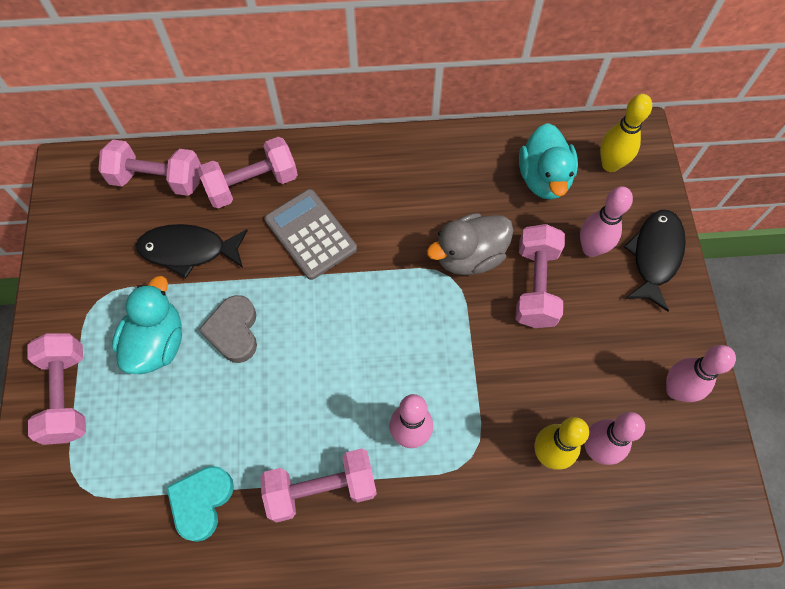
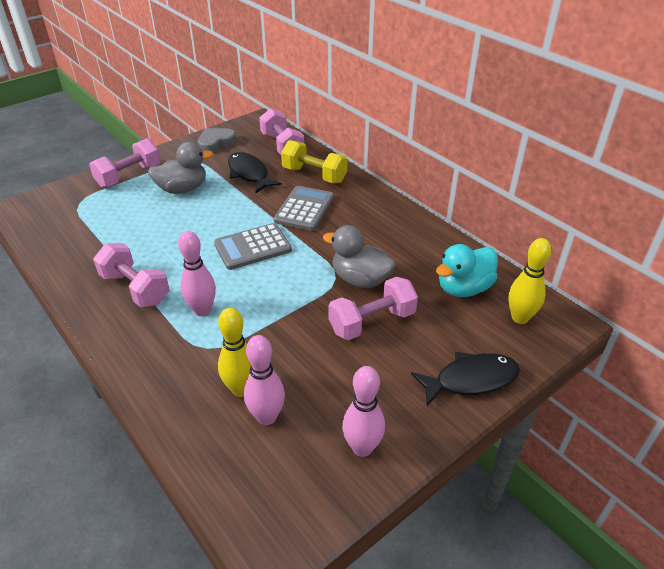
camera: 55 degrees right, 25 degrees down
turquoise duck [112,276,182,374] -> grey duck [148,142,213,194]
turquoise heart [166,466,234,542] -> none
pink dumbbell [198,137,298,208] -> yellow dumbbell [281,140,348,183]
grey heart [199,295,257,363] -> grey heart moved to [198,128,236,153]
pink bowling pin [580,187,633,257] -> none
none -> grey calculator [214,223,292,270]

